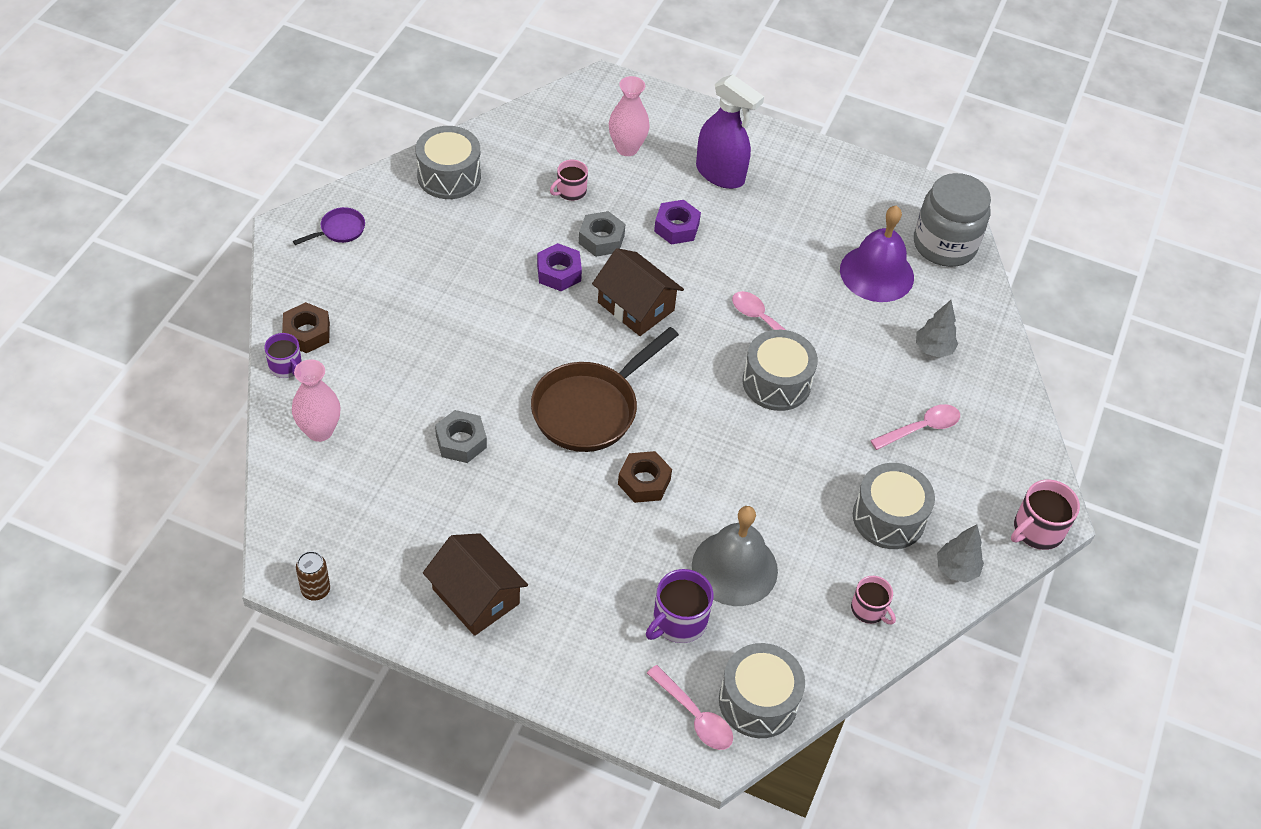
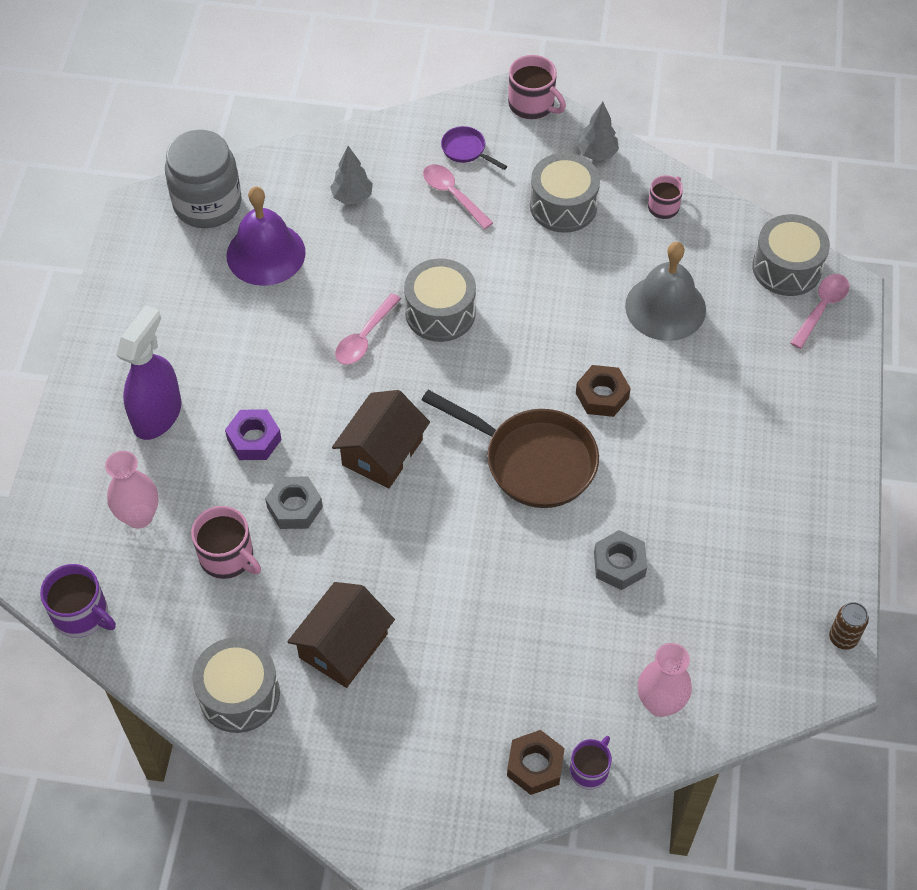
camera: 100 degrees left, 5 degrees up
purple pan [293,207,365,245] -> purple pan moved to [441,126,507,170]
brown house [423,533,528,636] -> brown house moved to [287,582,395,688]
purple nut [537,243,582,291] -> none
pink mug [550,160,588,201] -> pink mug [191,506,261,579], size x1.51
purple mug [646,569,714,643] -> purple mug moved to [40,564,116,638]

